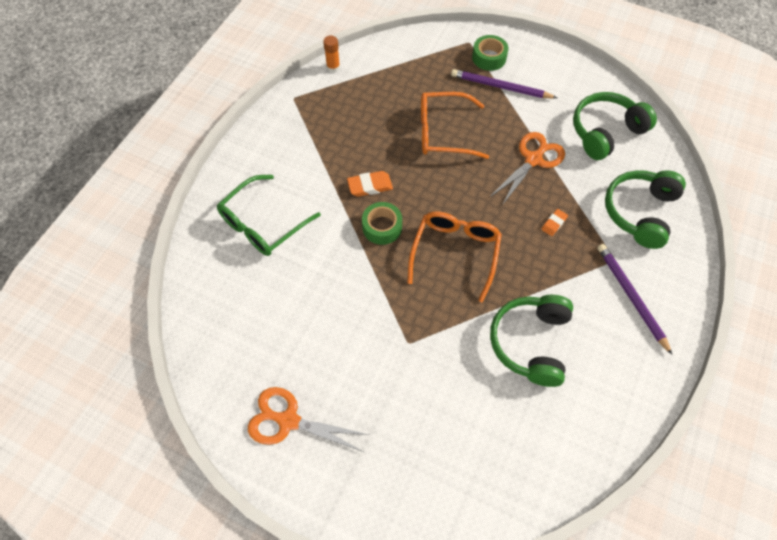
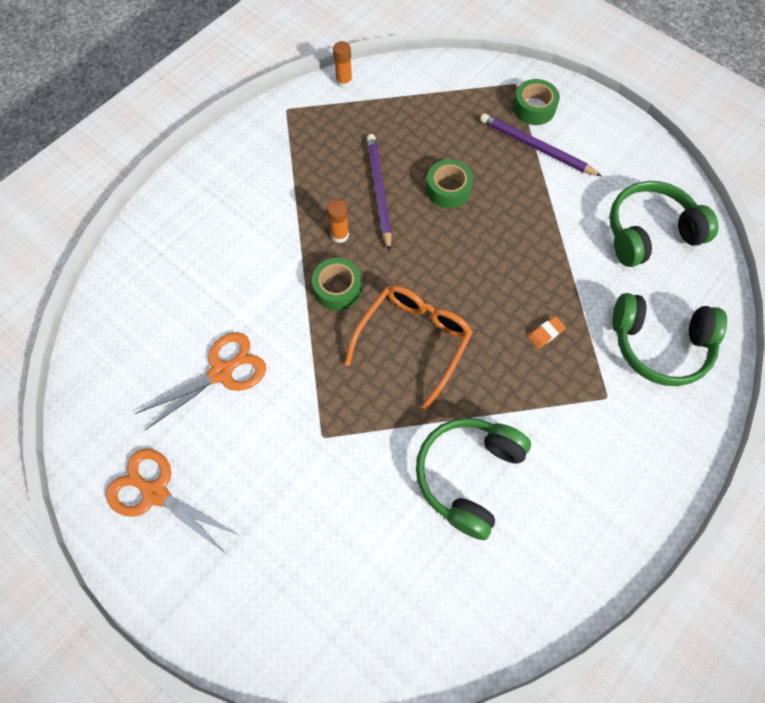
camera: 15 degrees right, 5 degrees up
green glasses [217,175,321,256] -> none
orange eraser [347,171,393,197] -> orange glue stick [327,199,349,243]
orange glasses [421,92,489,159] -> green tape [426,159,474,208]
orange scissors [490,132,565,205] -> orange scissors moved to [135,332,266,430]
purple pencil [597,244,672,355] -> purple pencil moved to [367,134,392,252]
green headphones [605,170,686,249] -> green headphones turned 120 degrees counterclockwise [612,293,727,386]

